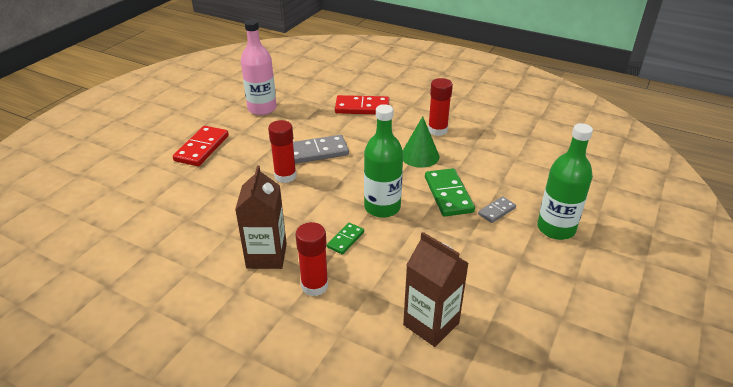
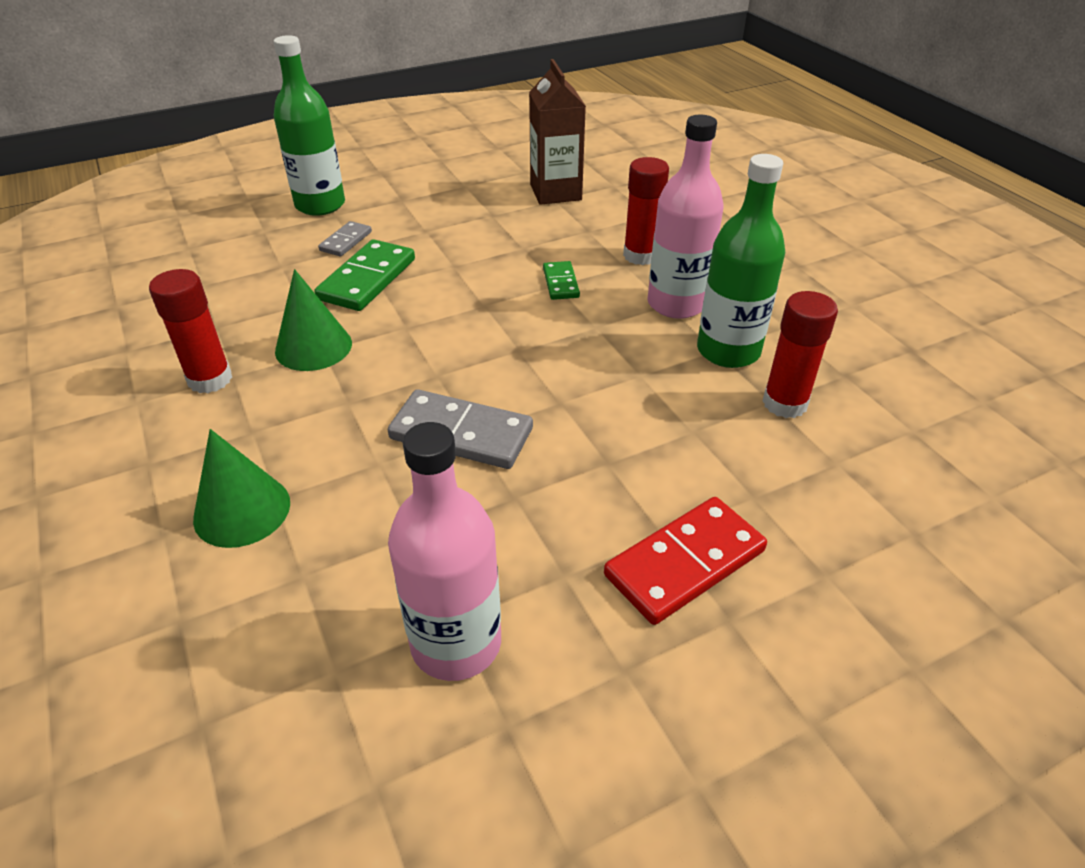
camera: 145 degrees left, 5 degrees up
brown carton [235,165,287,269] -> pink bottle [647,115,724,319]
red glue stick [268,120,297,183] -> red glue stick moved to [762,291,838,418]
green domino [327,223,364,254] -> green domino turned 75 degrees counterclockwise [543,261,580,300]
red domino [335,95,389,114] -> green cone [193,429,290,548]
green bottle [364,105,403,218] -> green bottle moved to [697,154,785,368]
grey domino [478,196,516,223] -> grey domino turned 60 degrees counterclockwise [318,221,372,256]

